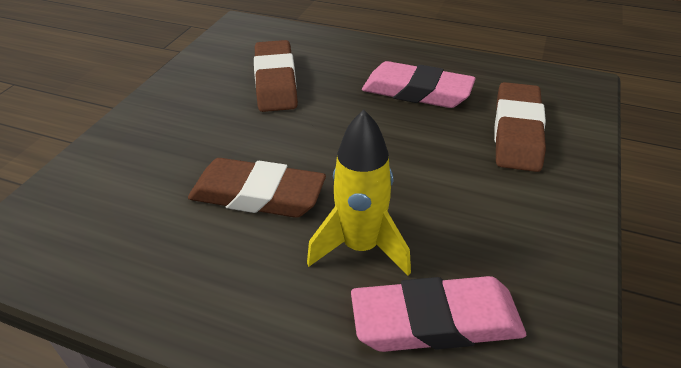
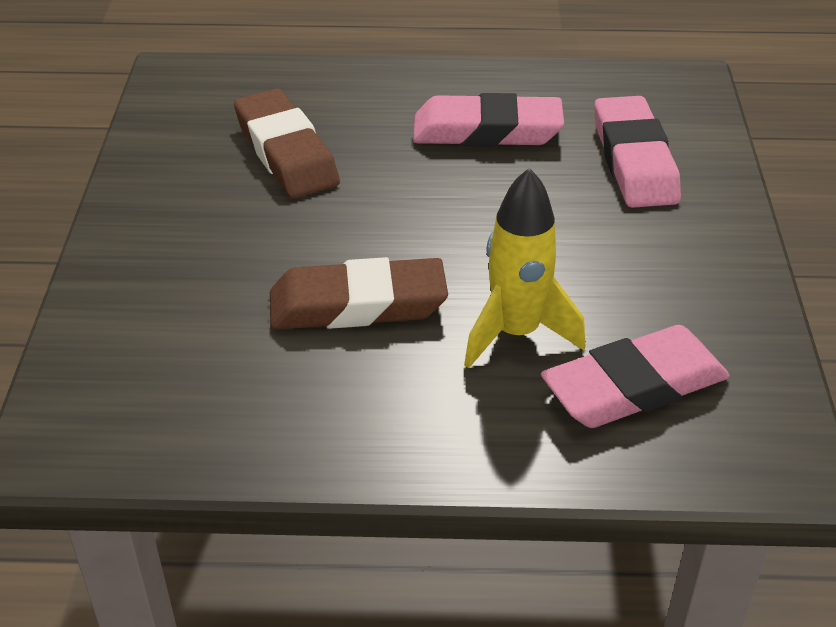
camera: 20 degrees left, 0 degrees up
brown eraser [494,82,546,172] -> pink eraser [594,96,681,208]

